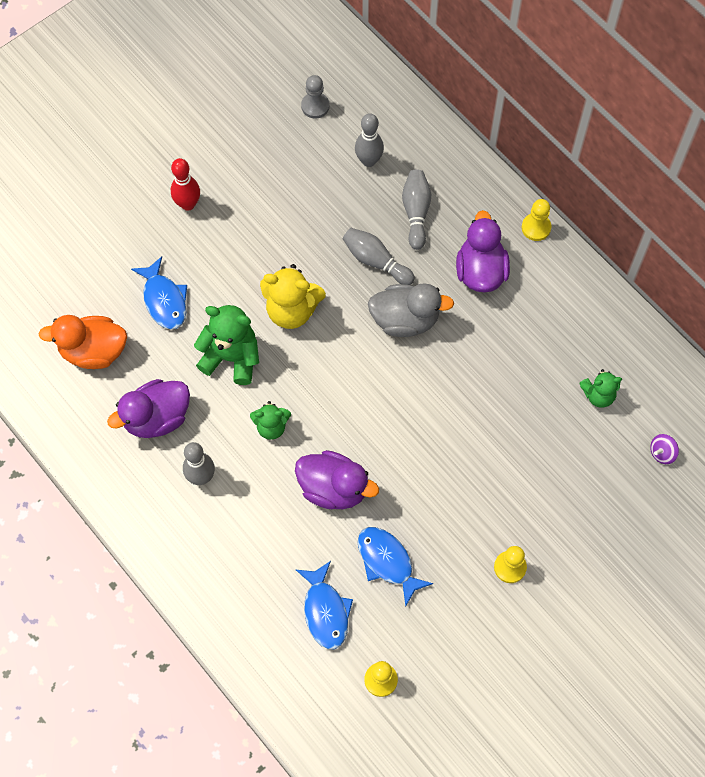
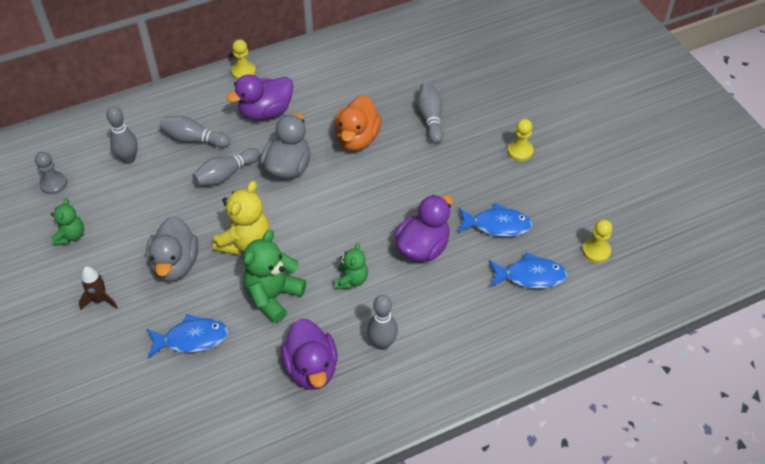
camera: 75 degrees left, 15 degrees down
orange duck [39,315,127,369] -> orange duck moved to [334,95,382,151]
red bowling pin [171,158,200,211] -> brown rocket [79,266,118,310]
blue fish [358,527,433,607] -> blue fish turned 150 degrees counterclockwise [457,203,533,237]
purple duck [456,210,510,292] -> purple duck turned 45 degrees counterclockwise [226,74,293,120]
green teddy bear [579,369,622,407] -> green teddy bear moved to [51,198,84,246]
purple spinning top [650,434,679,464] -> none
none -> grey duck [146,216,198,282]
none -> grey bowling pin [417,82,443,144]

